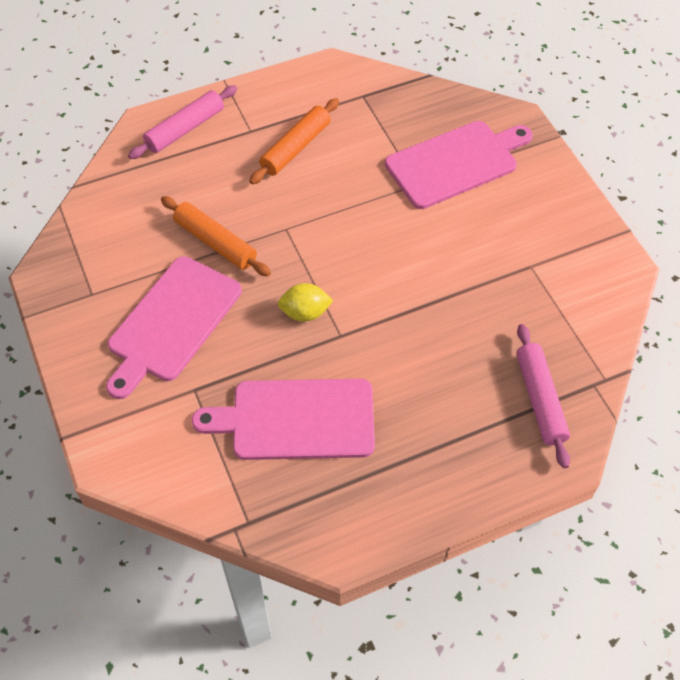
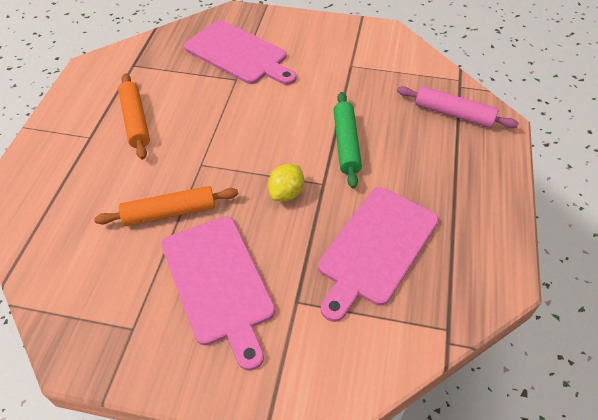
camera: 55 degrees left, 5 degrees down
pink rolling pin [128,85,237,159] -> none
pink cutting board [385,121,533,209] -> pink cutting board turned 120 degrees clockwise [184,20,297,85]
none -> green rolling pin [333,92,362,189]

